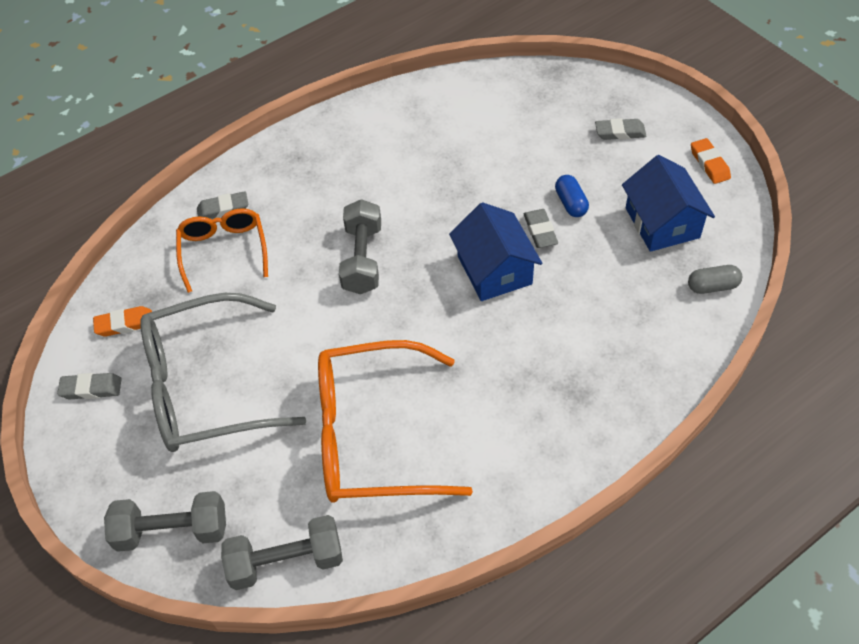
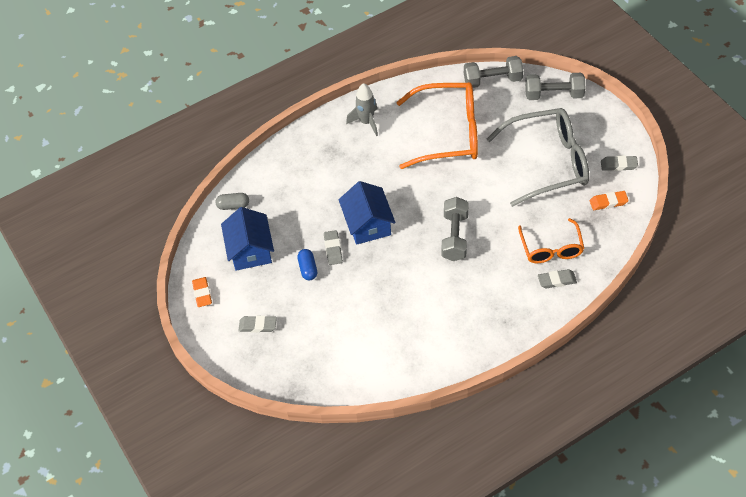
camera: 175 degrees left, 0 degrees up
none -> grey rocket [346,83,378,136]

